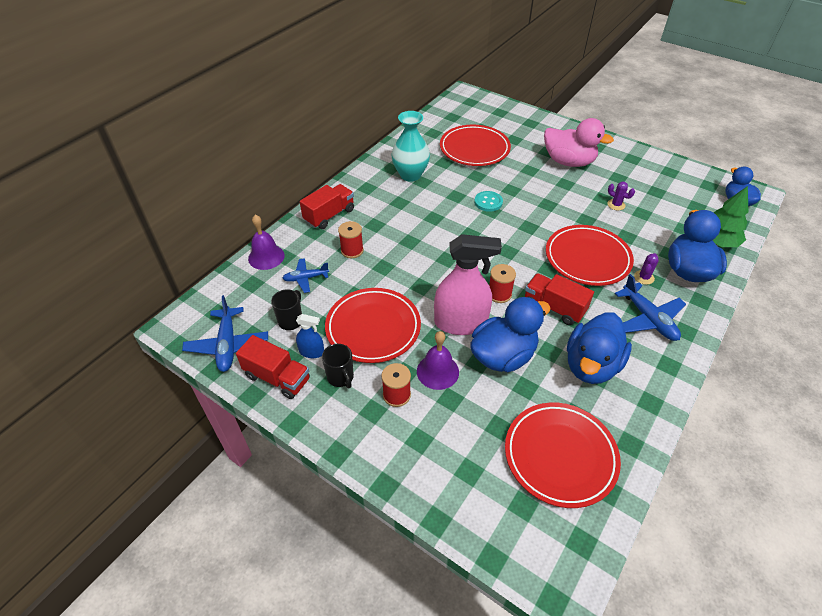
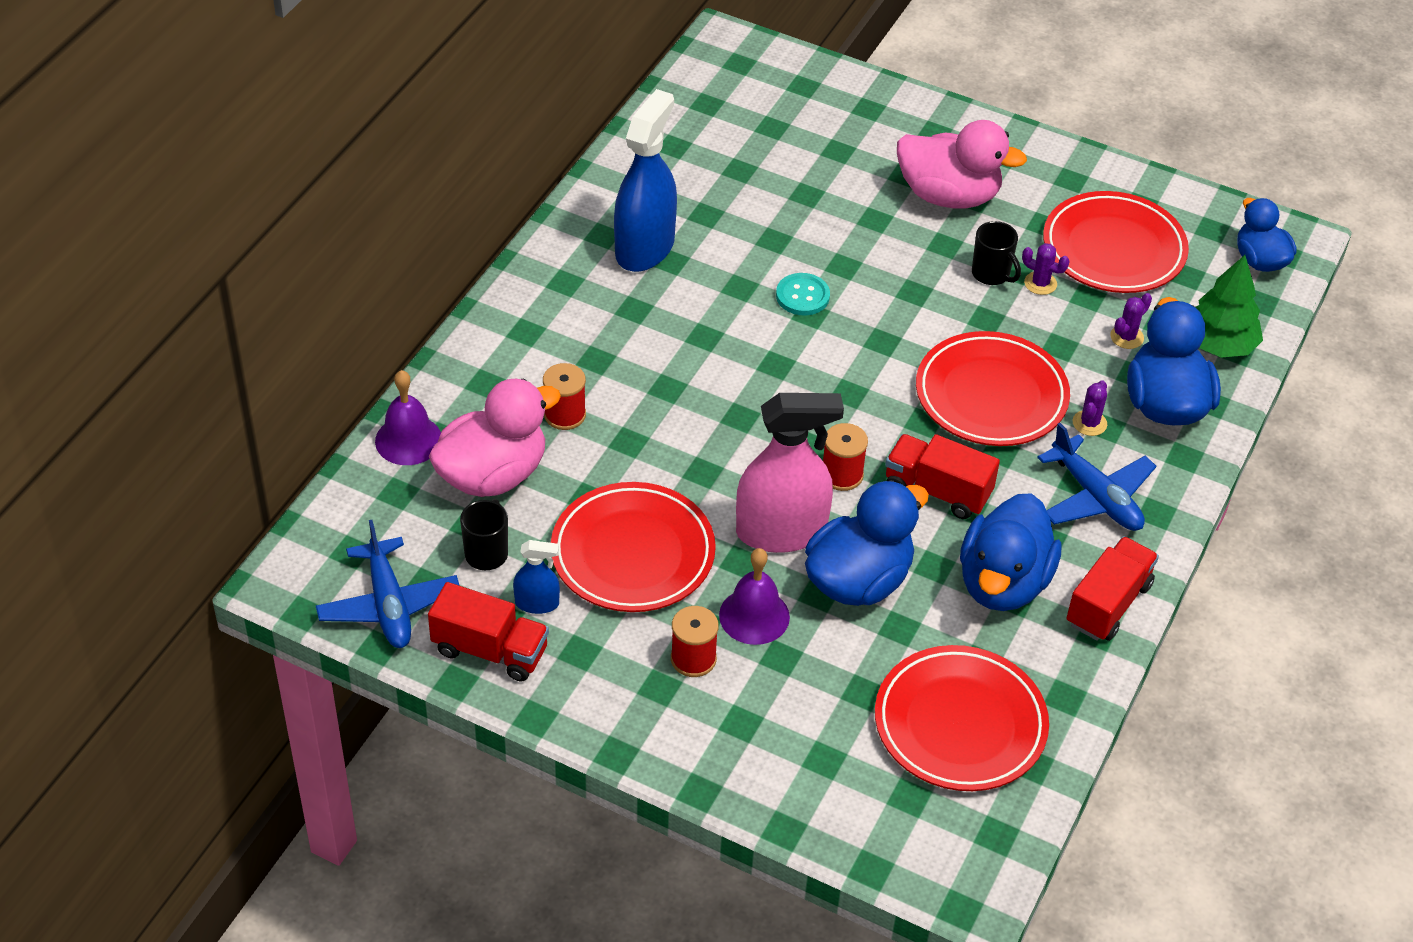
camera: 10 degrees left, 0 degrees up
blue plane [283,258,329,293] -> pink duck [429,378,561,497]
red truck [300,184,354,229] -> red truck moved to [1067,536,1159,641]
black mug [322,344,354,388] -> black mug moved to [972,221,1021,285]
turquoise vase [391,111,430,182] -> blue spray bottle [614,89,677,272]
red plate [440,125,511,166] -> red plate moved to [1043,191,1189,293]
none -> purple cactus [1110,293,1152,349]

